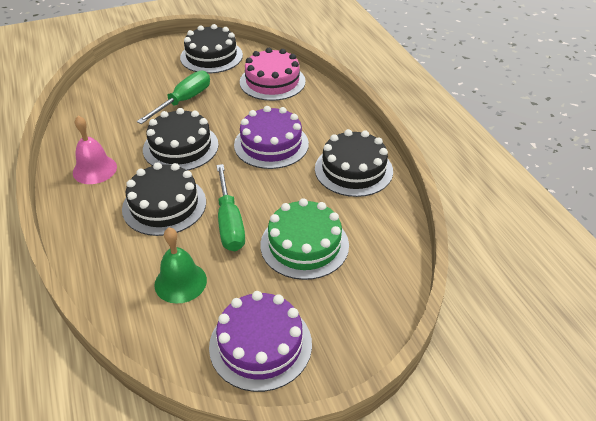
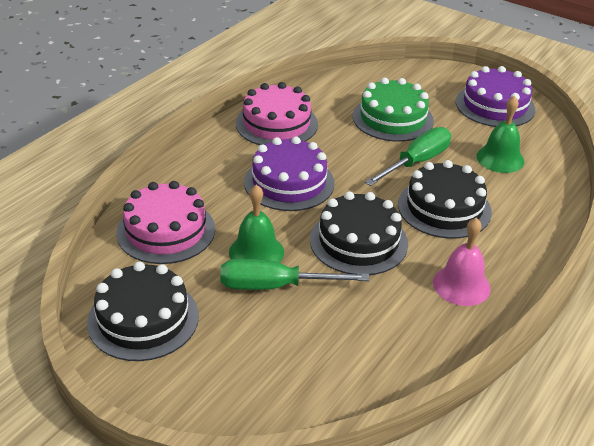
camera: 125 degrees left, 5 degrees down
black cake [315,129,393,197] -> pink cake [236,82,318,145]
none -> green bell [229,184,284,263]

